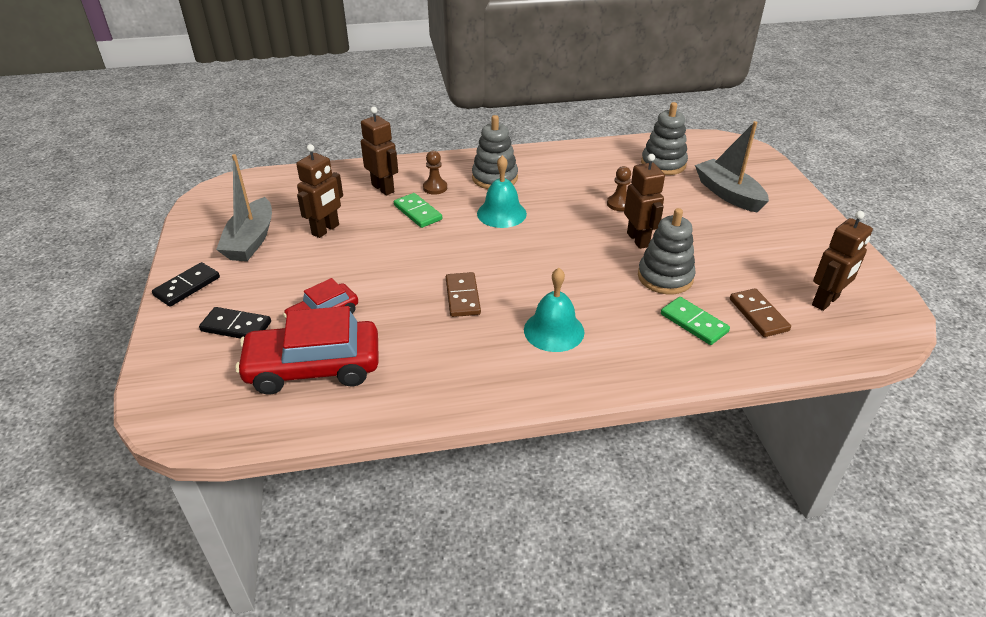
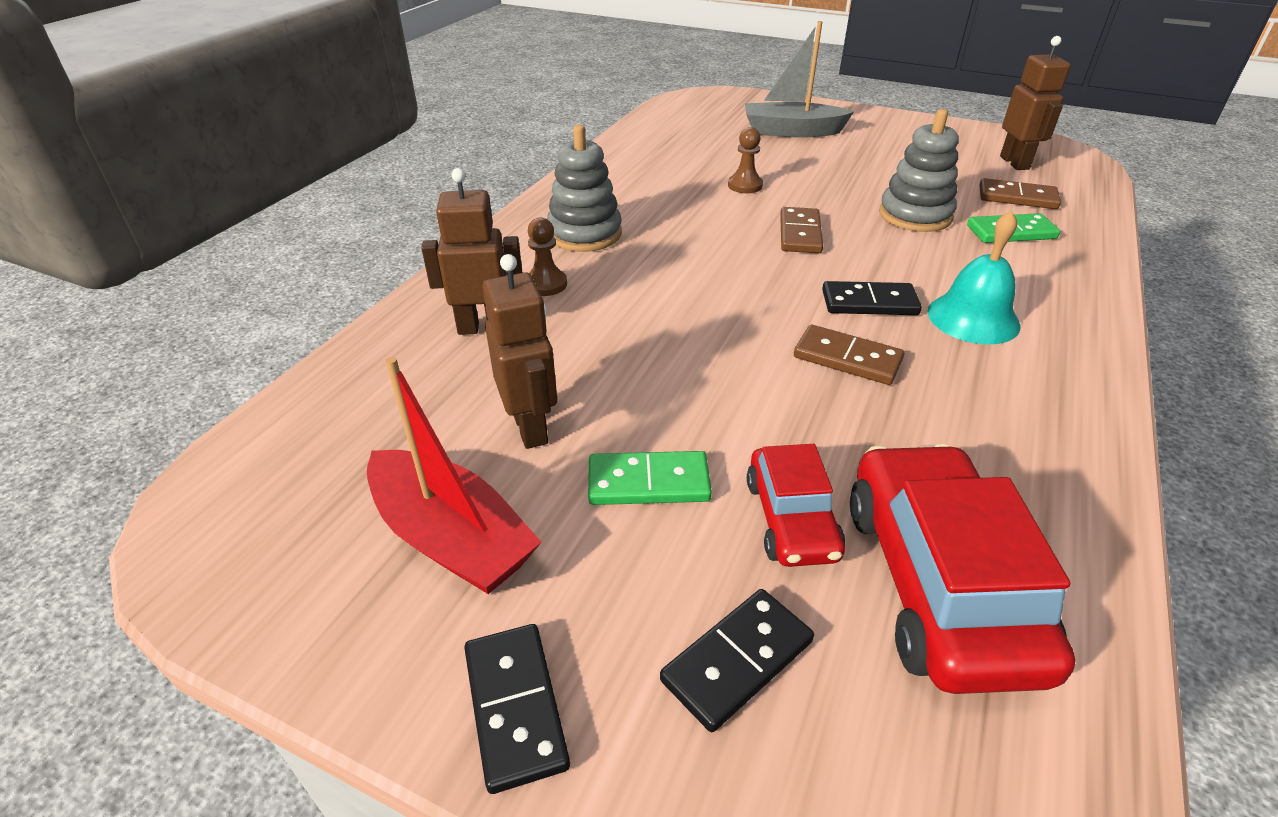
camera: 55 degrees left, 0 degrees up
grey boat [216,154,272,261] -> red boat [367,357,541,594]
red car [236,306,379,395] -> red car turned 150 degrees clockwise [850,444,1076,694]
green domino [394,193,442,228] -> green domino moved to [588,451,712,505]
turquoise bell [477,155,527,228] -> none
brown robot [624,154,665,249] -> none
grey stacking toy [641,102,688,175] -> none
none -> brown domino [780,207,823,253]
none -> black domino [822,281,922,315]

